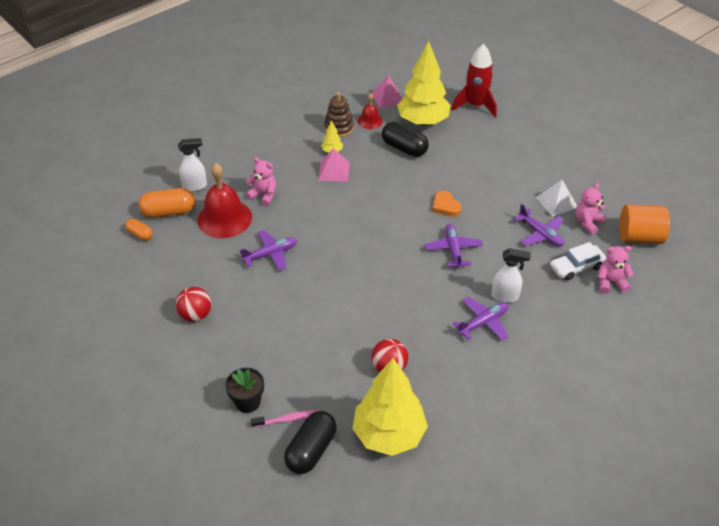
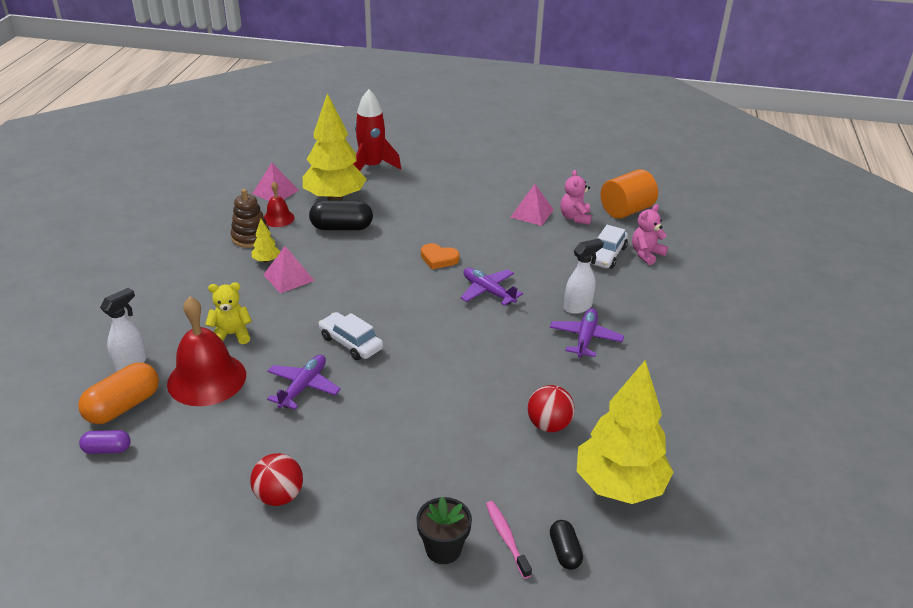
camera: 40 degrees left, 10 degrees down
orange capsule [125,219,153,241] -> purple capsule [79,430,131,454]
pink teddy bear [246,157,276,206] -> yellow teddy bear [205,282,252,344]
pink toothbrush [251,410,319,428] -> pink toothbrush turned 60 degrees counterclockwise [486,501,532,579]
black capsule [284,411,337,474] -> black capsule [550,520,583,570], size x0.56
purple plane [514,204,564,247] -> none
white pyramid [536,180,577,217] -> pink pyramid [511,184,554,226]
none -> white car [319,312,383,360]

